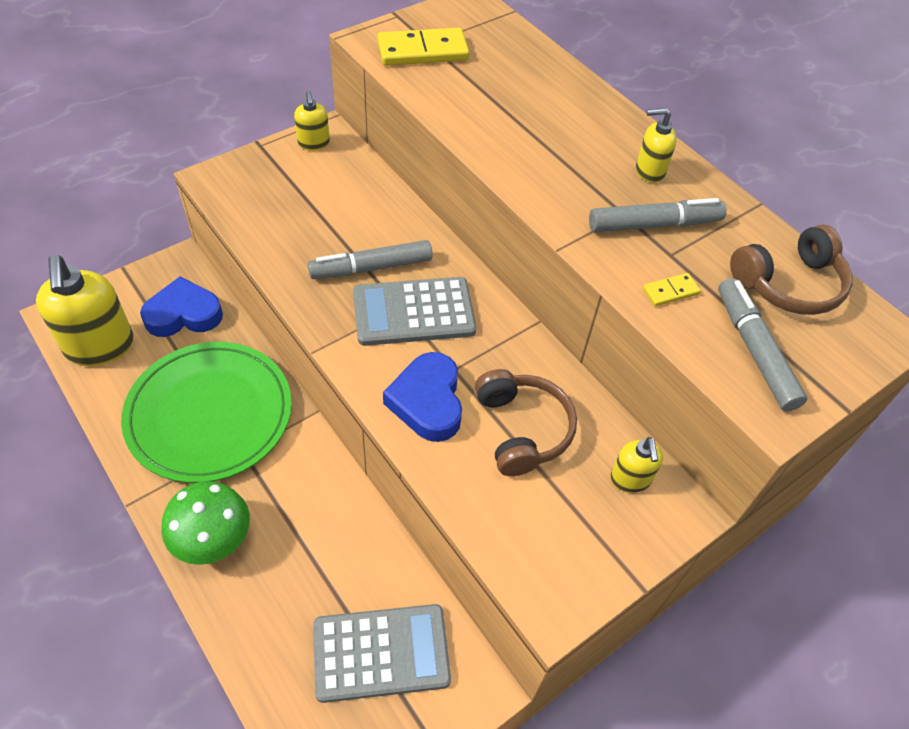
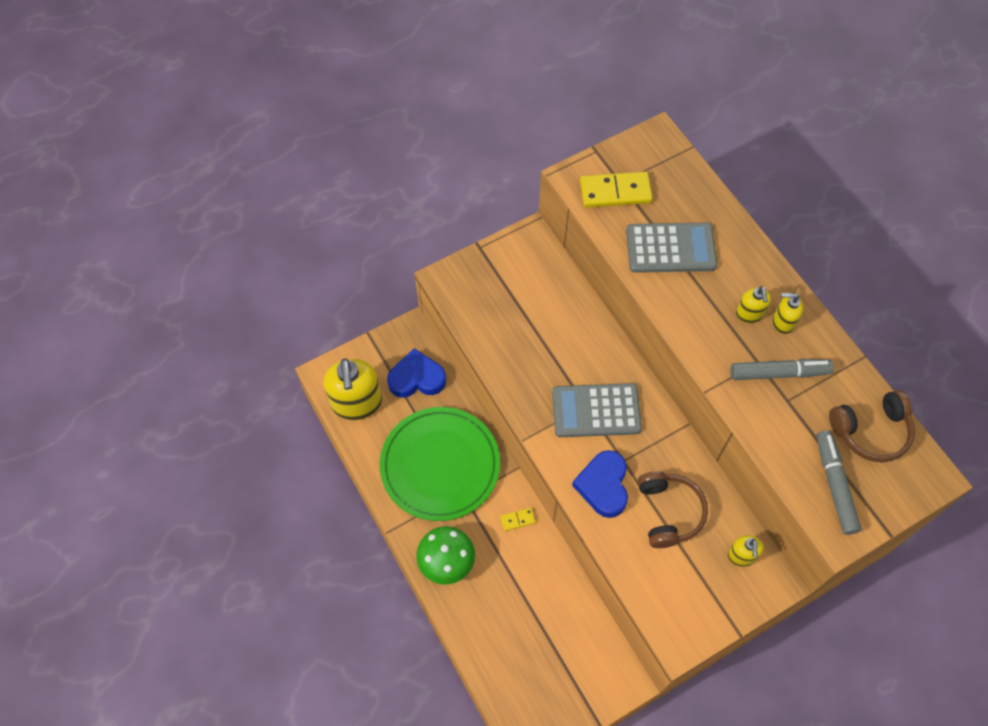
camera: 10 degrees right, 10 degrees up
yellow soap dispenser [294,91,330,151] -> yellow soap dispenser moved to [736,286,771,323]
grey marker [308,240,433,279] -> none
grey calculator [313,604,451,703] -> grey calculator moved to [626,223,717,273]
yellow domino [643,273,701,306] -> yellow domino moved to [500,508,536,531]

